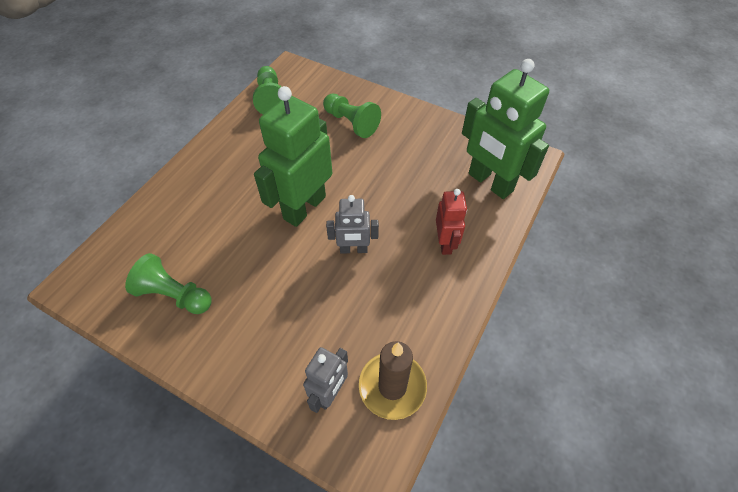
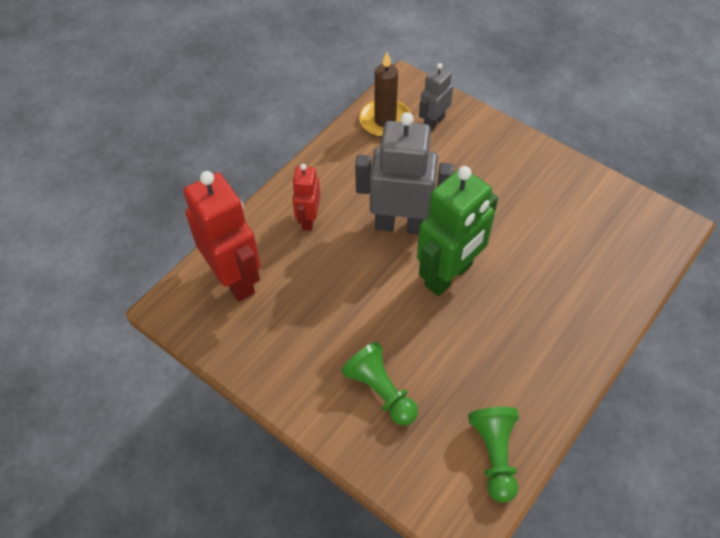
camera: 170 degrees left, 0 degrees up
green pawn [125,253,211,314] -> none
grey robot [326,195,379,253] -> grey robot [355,112,454,234], size x1.85
green robot [462,59,549,199] -> red robot [184,171,261,302]

